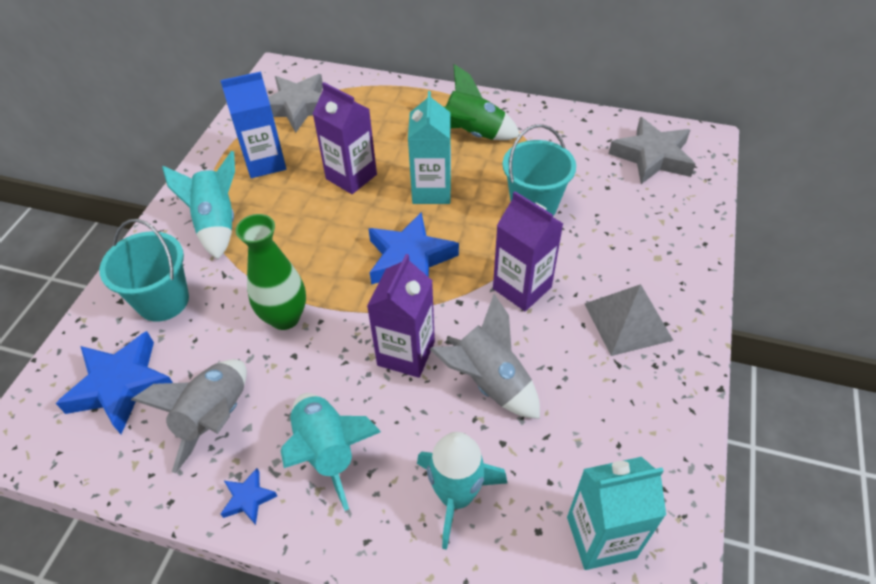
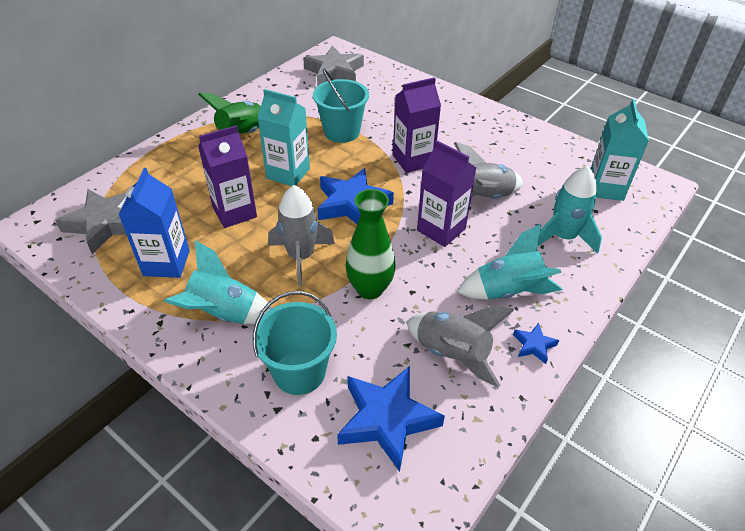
camera: 70 degrees left, 5 degrees down
grey pyramid [585,284,674,356] -> none
none -> grey rocket [268,185,335,286]

